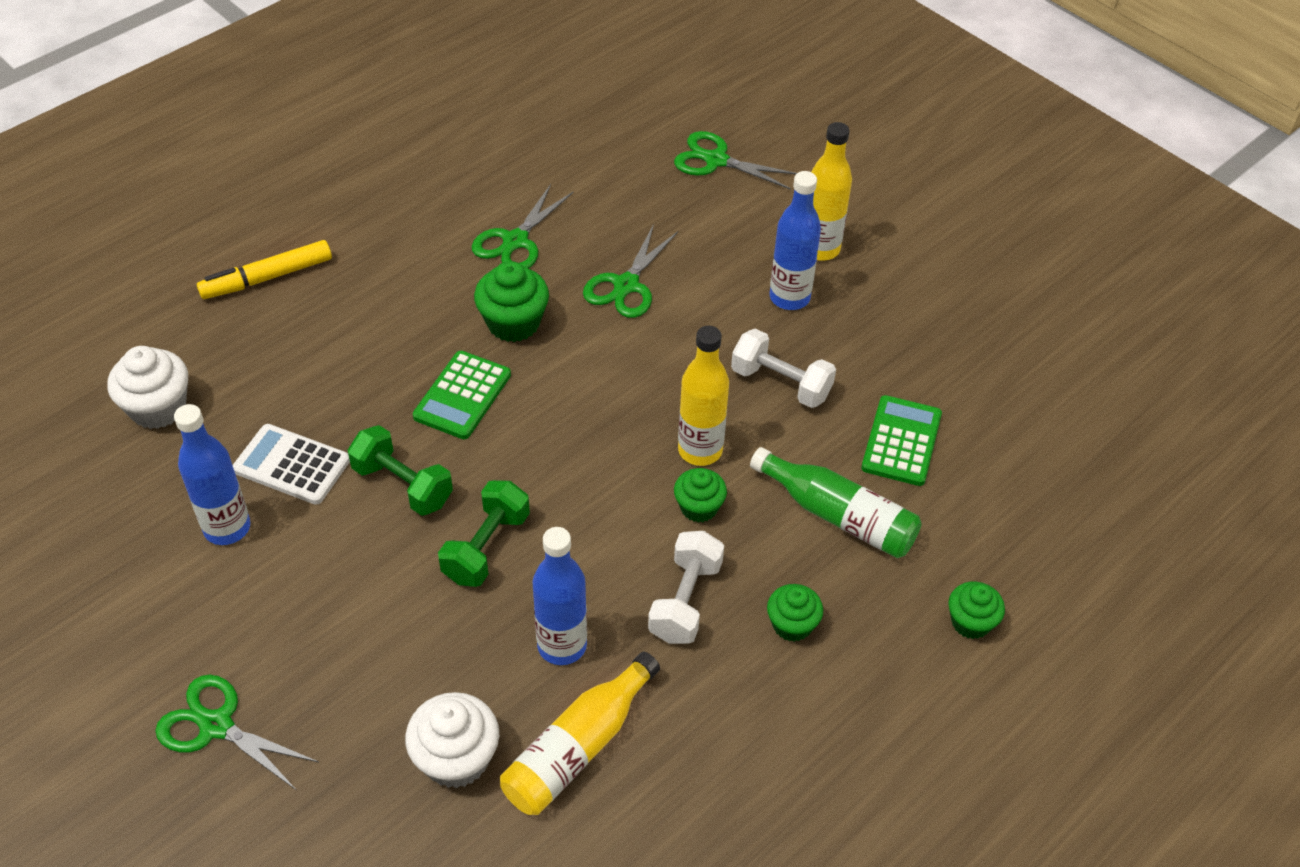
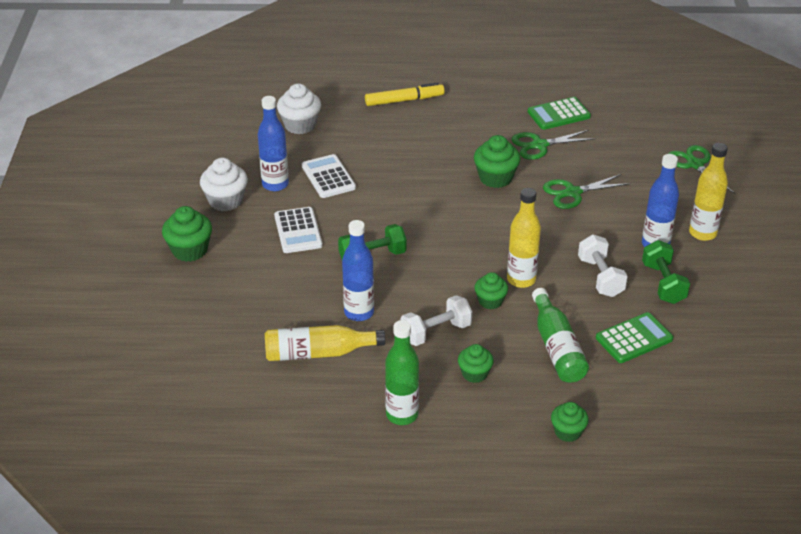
camera: 45 degrees right, 10 degrees down
green scissors [155,675,319,790] -> green cupcake [162,206,212,262]
yellow marker [197,240,332,299] -> yellow marker turned 150 degrees clockwise [365,82,445,106]
green dumbbell [348,425,453,516] -> green dumbbell moved to [642,240,690,304]
white cupcake [405,692,499,788] -> white cupcake moved to [200,158,248,211]
green calculator [413,351,511,439] -> green calculator moved to [528,97,591,130]
none -> white calculator [274,207,323,253]
none -> green bottle [385,320,419,425]

